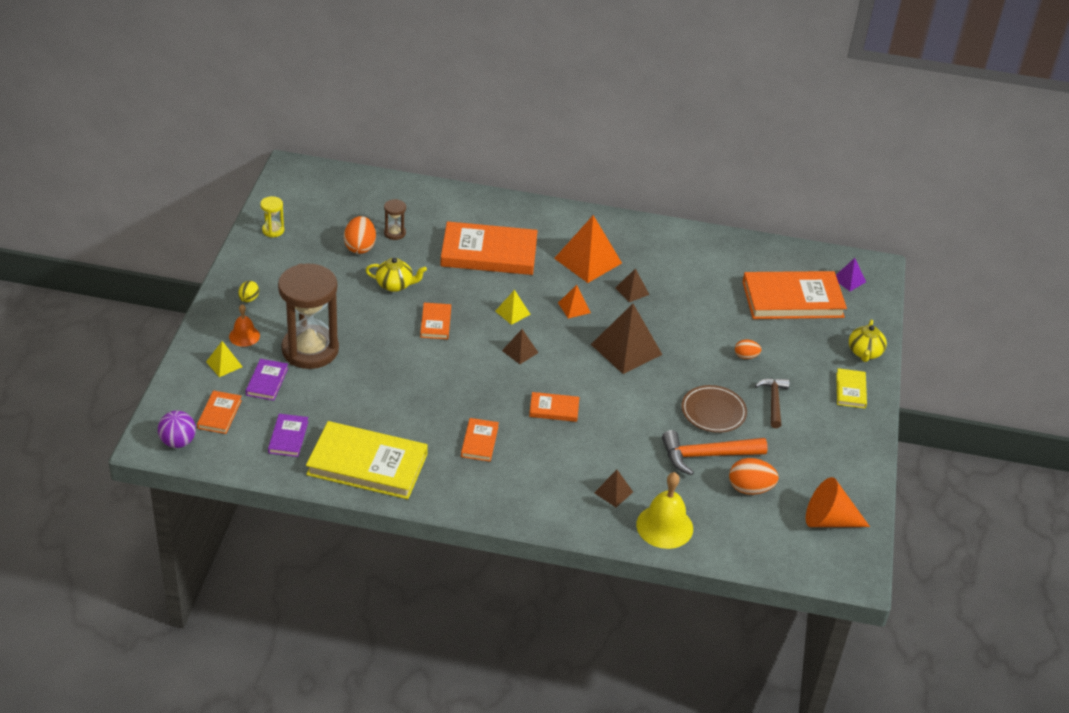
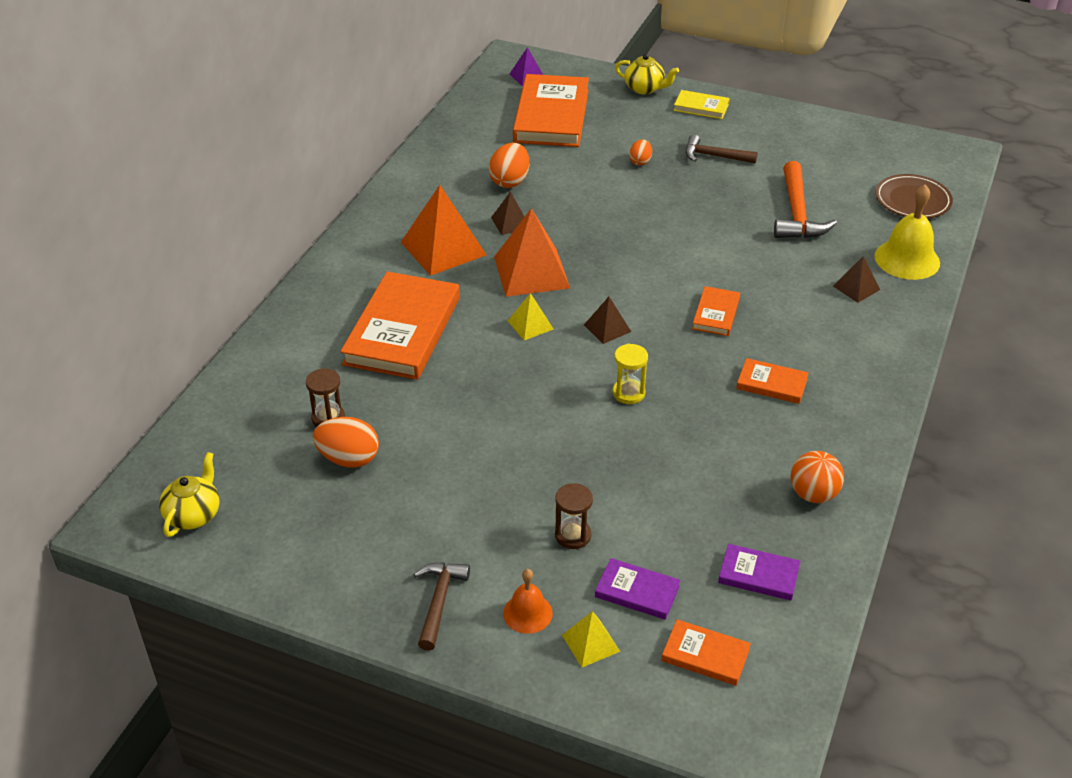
camera: 75 degrees left, 0 degrees up
purple ball [158,410,196,448] -> none
yellow egg [238,281,259,302] -> brown hammer [414,562,470,651]
yellow hourglass [260,196,284,237] -> yellow hourglass moved to [613,344,648,404]
brown hourglass [278,264,339,369] -> brown hourglass [555,483,593,549], size x0.42
yellow book [306,421,428,499] -> orange ball [791,451,844,503]
yellow teapot [366,258,427,292] -> yellow teapot moved to [159,452,220,537]
orange book [420,303,451,339] -> none
orange pyramid [558,285,591,318] -> orange pyramid [494,208,570,297], size x1.98
brown pyramid [591,304,663,374] -> none
brown plate [681,385,747,433] -> brown plate moved to [875,174,953,219]
orange egg [729,458,779,495] -> orange egg moved to [489,143,529,188]
orange cone [806,477,870,527] -> none

